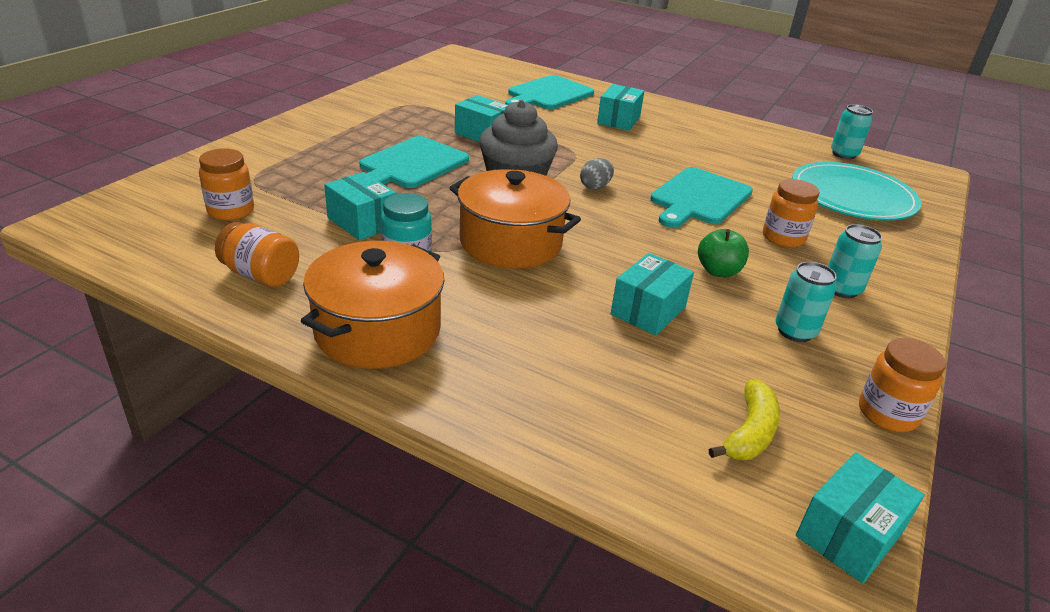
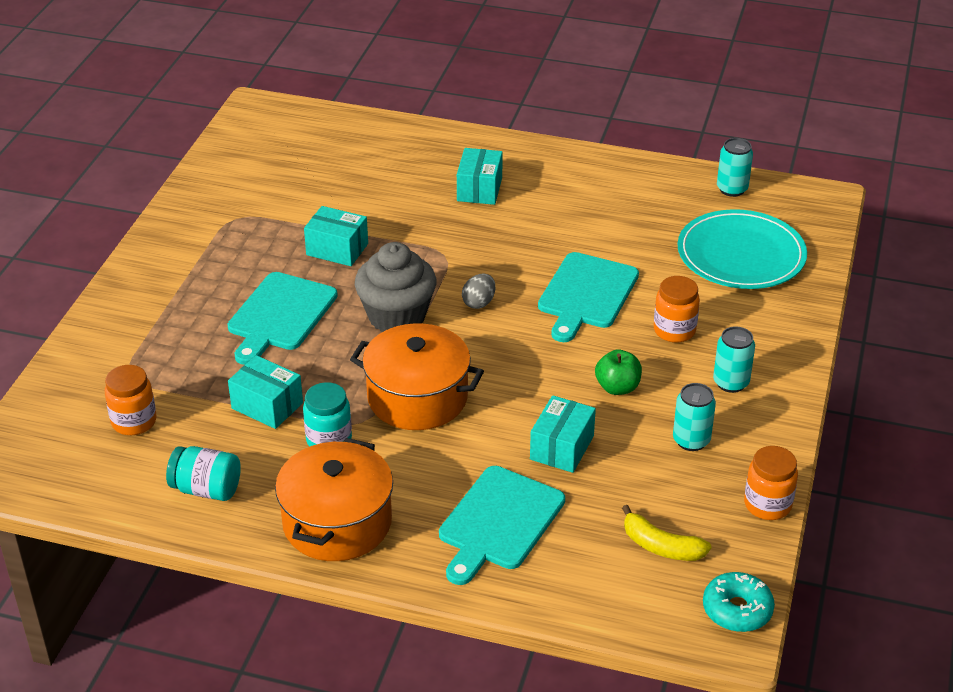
camera: 10 degrees left, 5 degrees up
orange jar [215,222,299,287] -> turquoise jar [166,446,241,501]
turquoise cutting board [505,75,594,110] -> turquoise cutting board moved to [439,466,565,585]
yellow banana [709,380,780,460] -> yellow banana turned 105 degrees clockwise [622,505,711,561]
turquoise box [796,452,925,584] -> turquoise donut [703,572,775,632]

